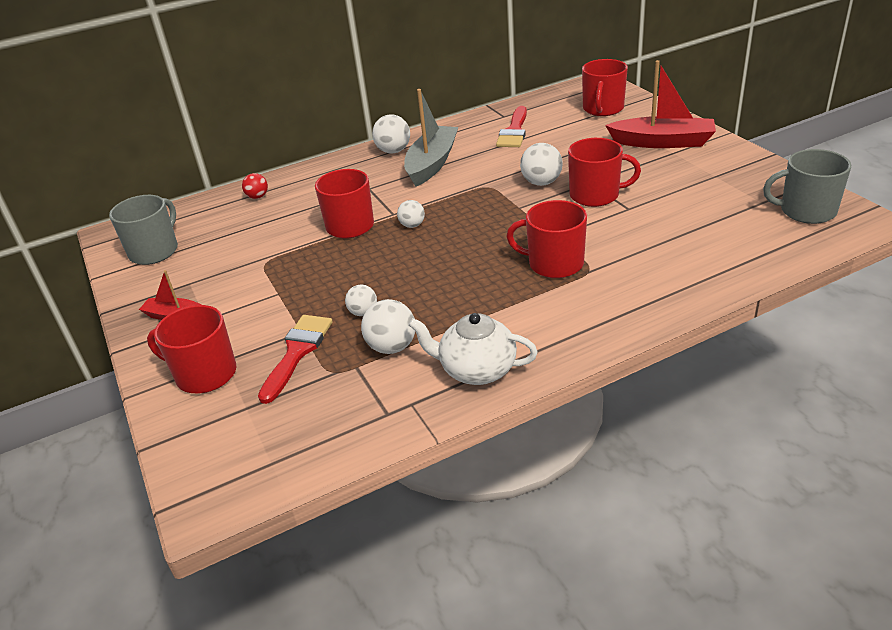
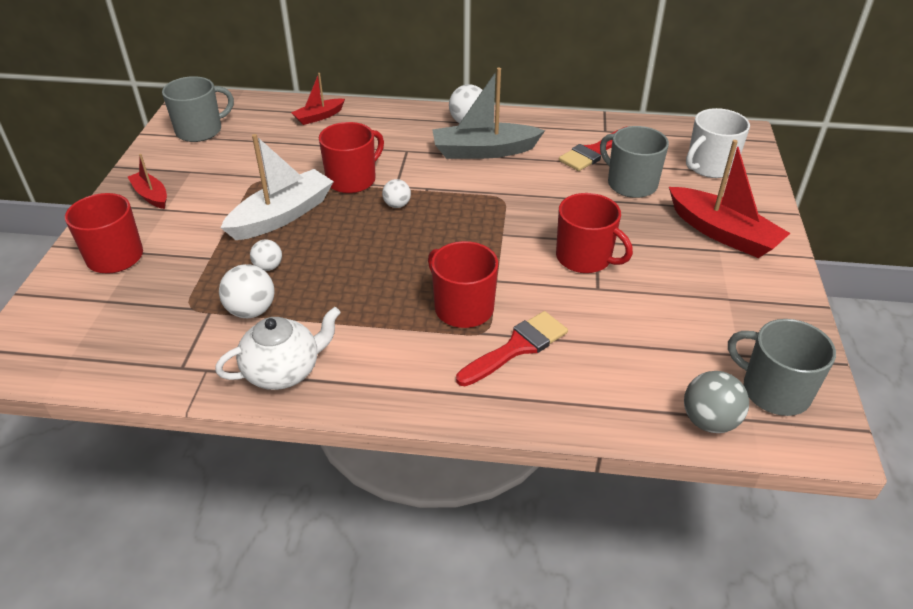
camera: 30 degrees right, 5 degrees up
red ball [242,173,268,199] -> red boat [291,73,345,125]
red brush [258,315,333,404] -> red brush moved to [456,311,568,386]
grey boat [404,89,458,187] -> grey boat turned 150 degrees counterclockwise [432,68,545,159]
white teapot [408,313,538,385] -> white teapot turned 105 degrees clockwise [215,307,341,390]
white ball [520,143,563,186] -> none
red mug [582,59,628,116] -> white mug [686,108,750,178]
none -> white boat [220,134,334,240]
none -> grey mug [600,126,669,198]
none -> grey ball [684,371,749,433]

